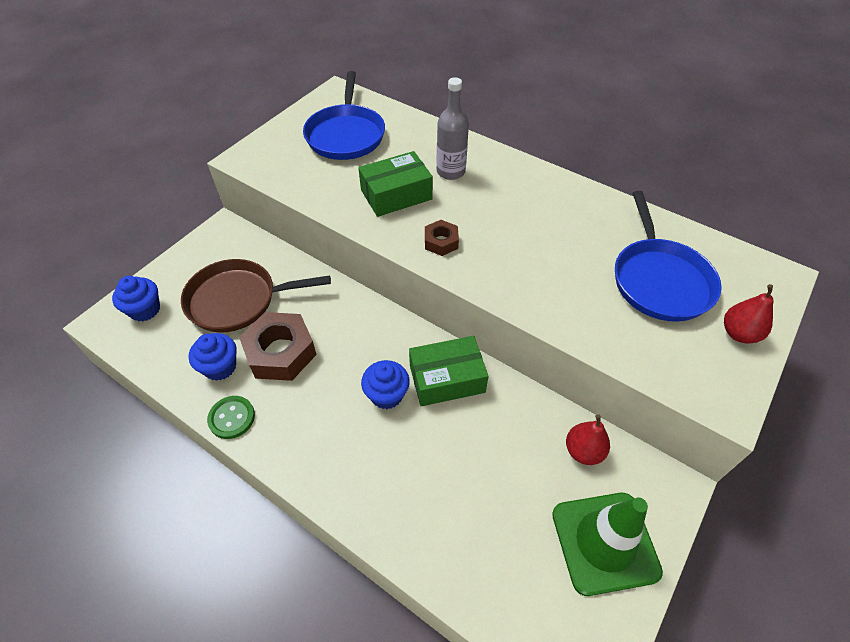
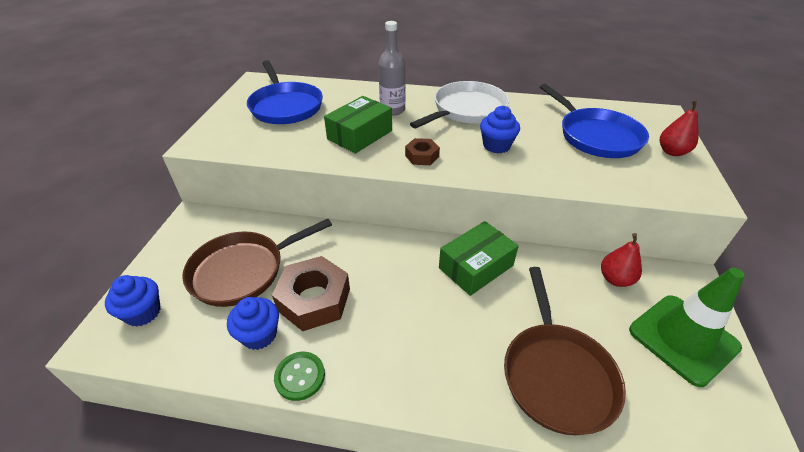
camera: 25 degrees left, 10 degrees down
blue cupcake [361,360,410,409] -> blue cupcake moved to [480,106,520,153]
none -> white pan [410,81,509,129]
none -> brown pan [504,267,626,435]

